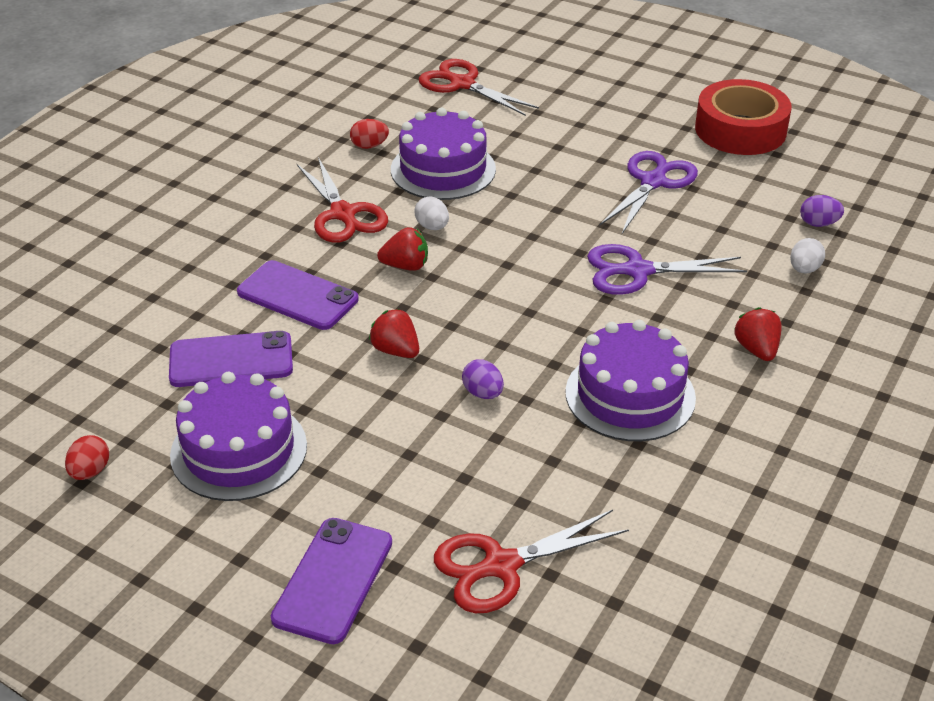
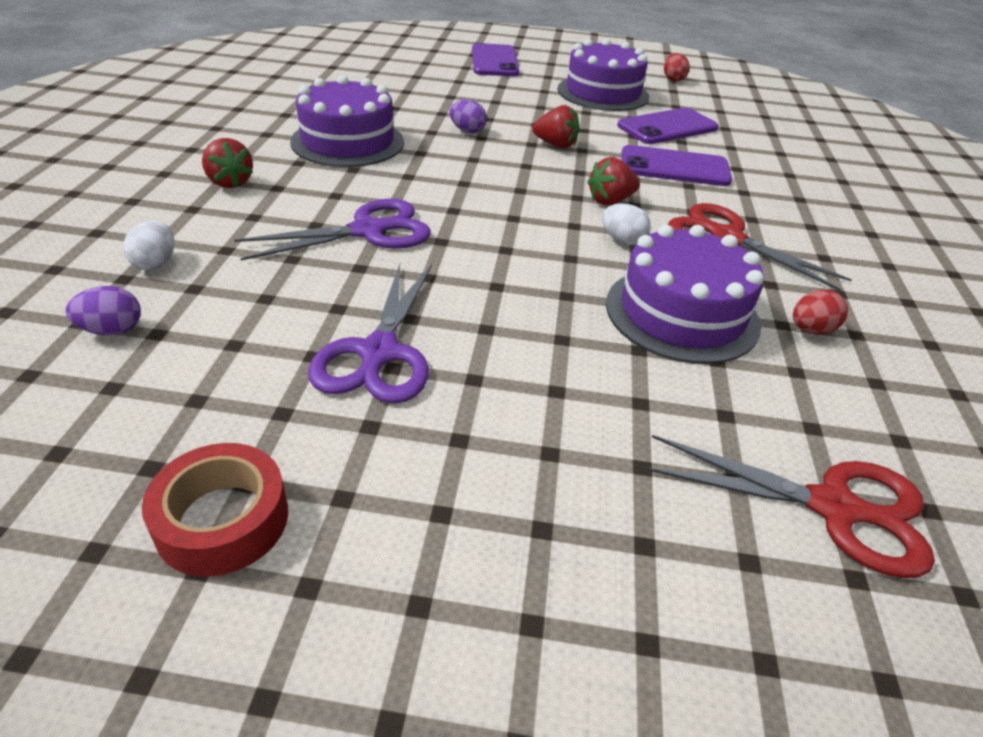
camera: 155 degrees right, 0 degrees up
red scissors [434,510,629,613] -> none
red tape [695,79,792,155] -> red tape [142,443,288,576], size x0.64

